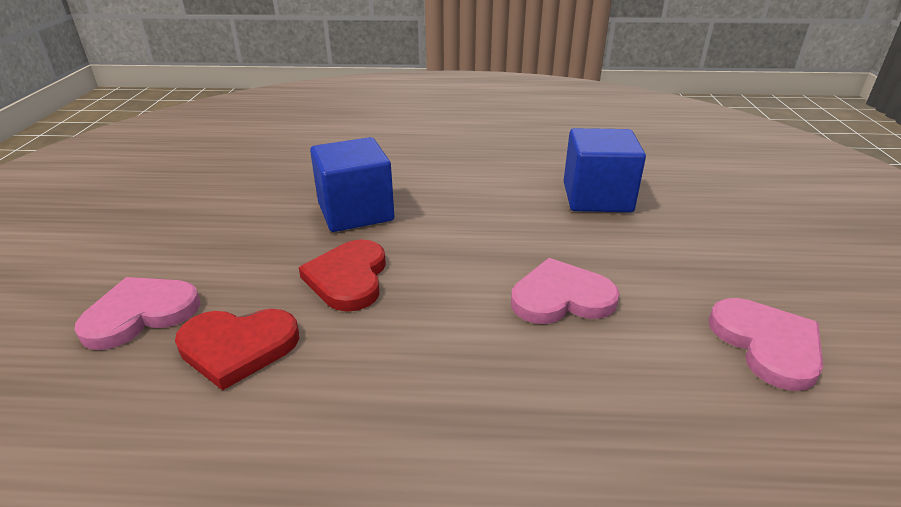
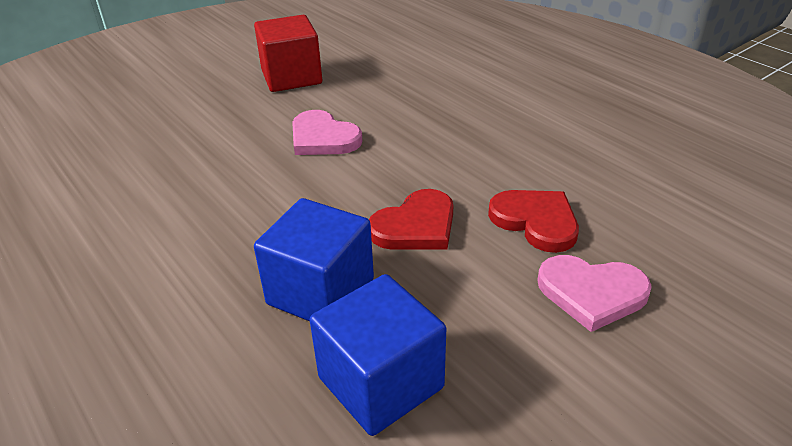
camera: 130 degrees left, 5 degrees up
blue cube [564,128,646,212] -> blue cube moved to [310,274,446,436]
pink heart [709,298,823,391] -> red cube [254,15,322,92]

